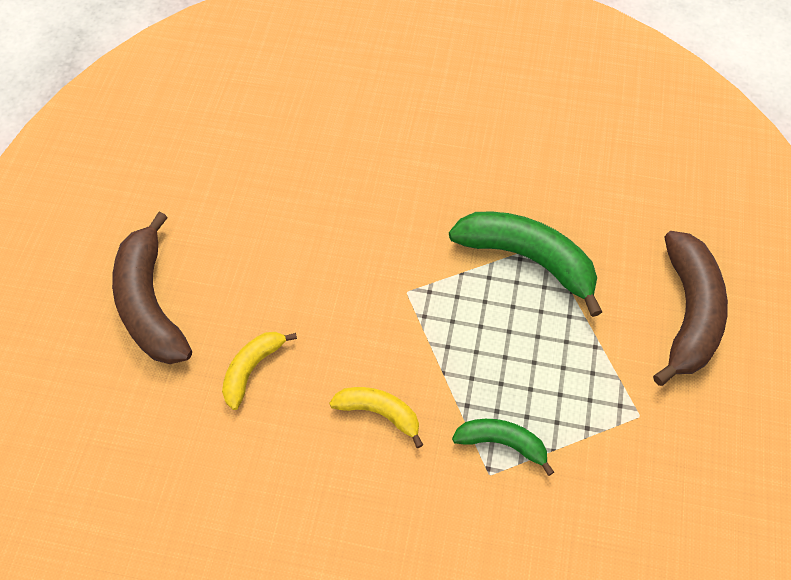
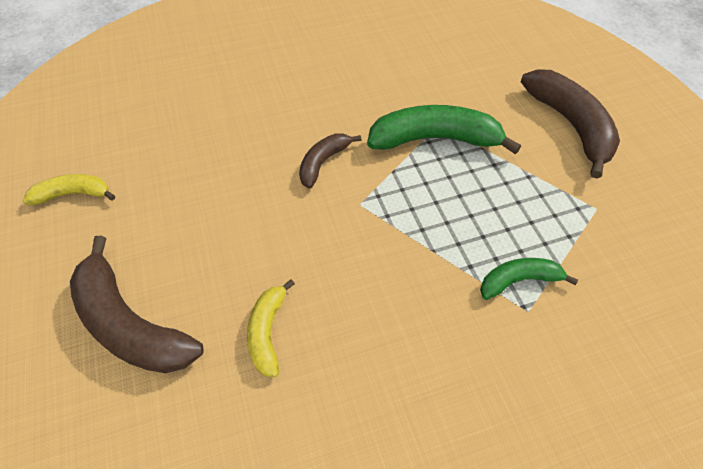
camera: 30 degrees left, 5 degrees down
yellow banana [329,387,423,448] -> yellow banana moved to [23,174,115,205]
none -> brown banana [299,133,361,189]

